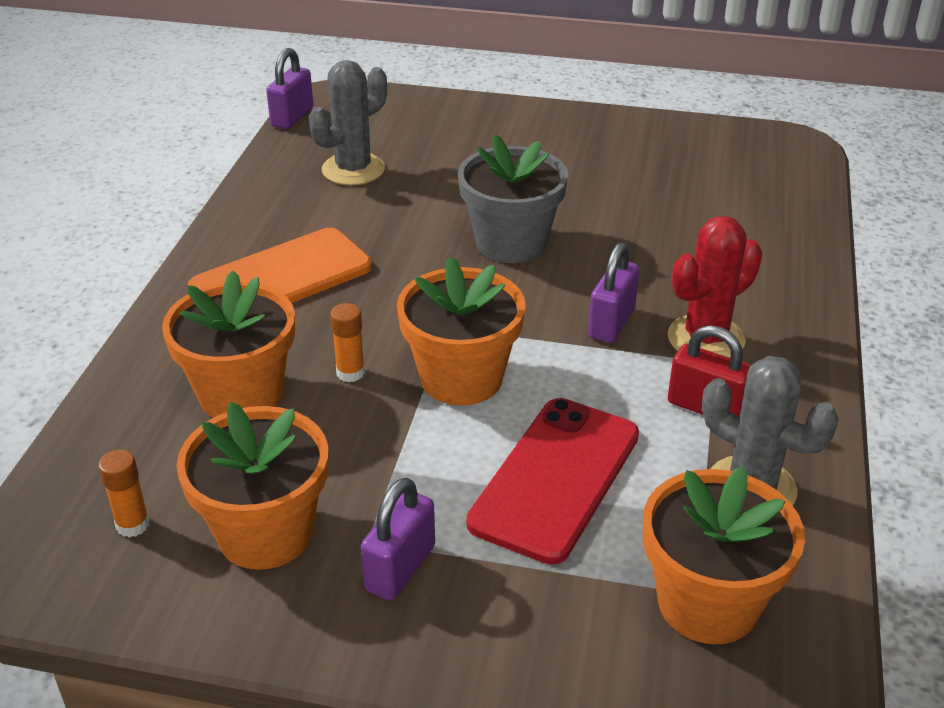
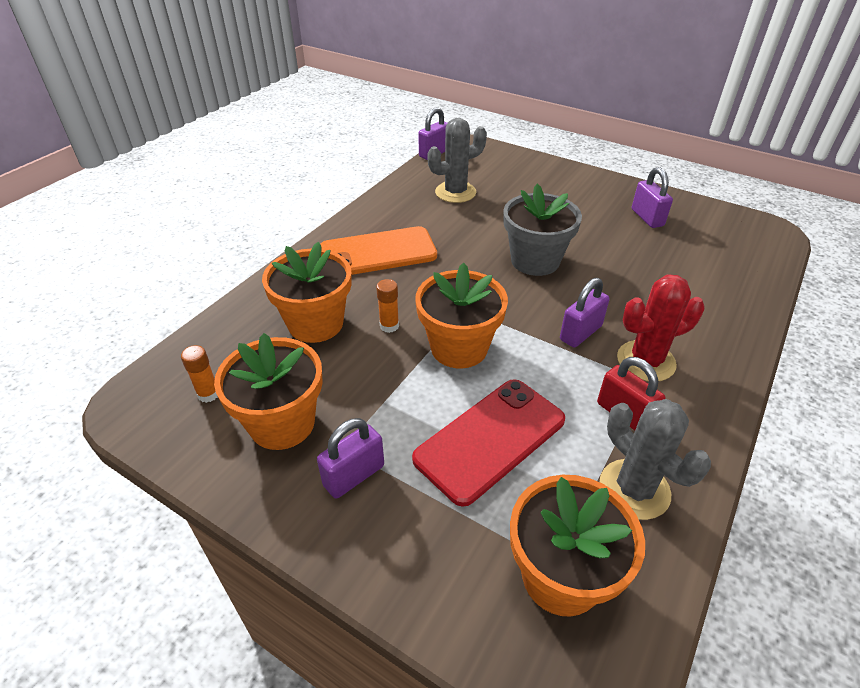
camera: 20 degrees right, 5 degrees up
none -> purple padlock [632,167,673,228]

